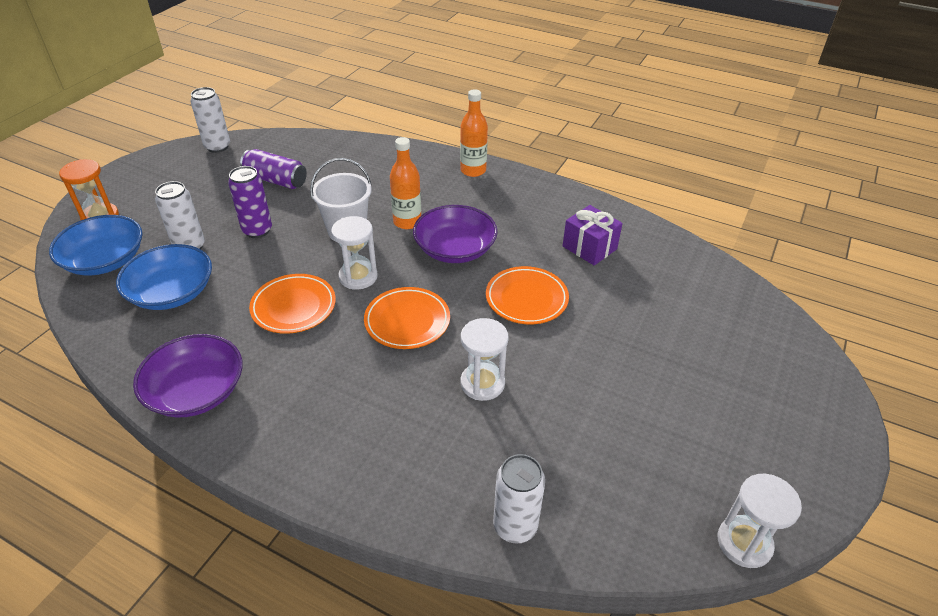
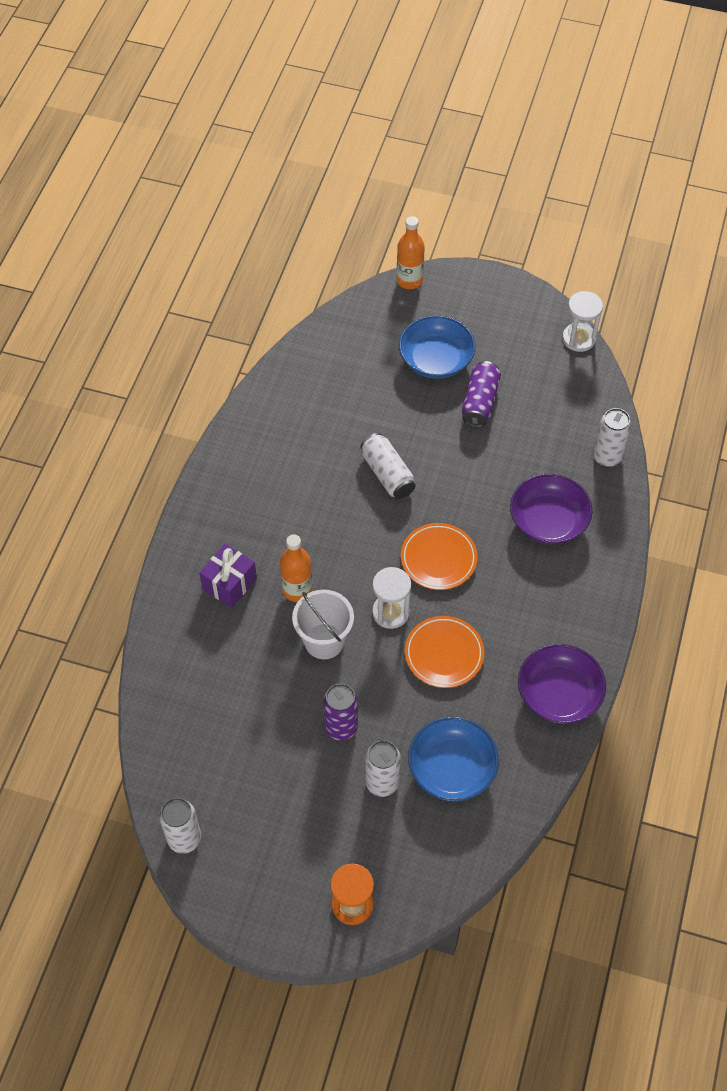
camera: 100 degrees left, 15 degrees up
blue bowl [49,215,143,275] -> blue bowl moved to [399,316,476,379]
purple can [240,149,307,189] -> purple can moved to [462,361,501,428]
purple bowl [413,205,497,263] -> purple bowl moved to [510,474,593,544]
orange bottle [460,89,488,177] -> orange bottle moved to [397,216,425,289]
white hourglass [461,318,509,401] -> none
orange plate [486,266,569,324] -> white can [360,433,415,499]
purple gift [563,205,623,265] -> purple gift moved to [199,544,257,608]

